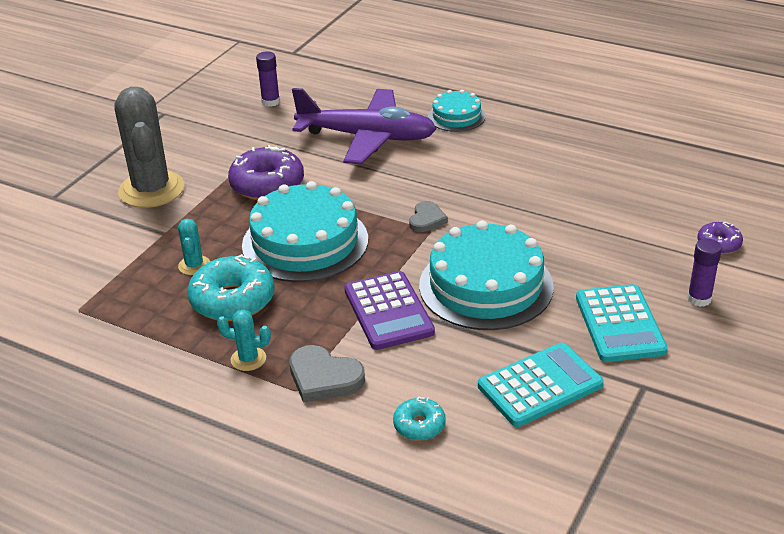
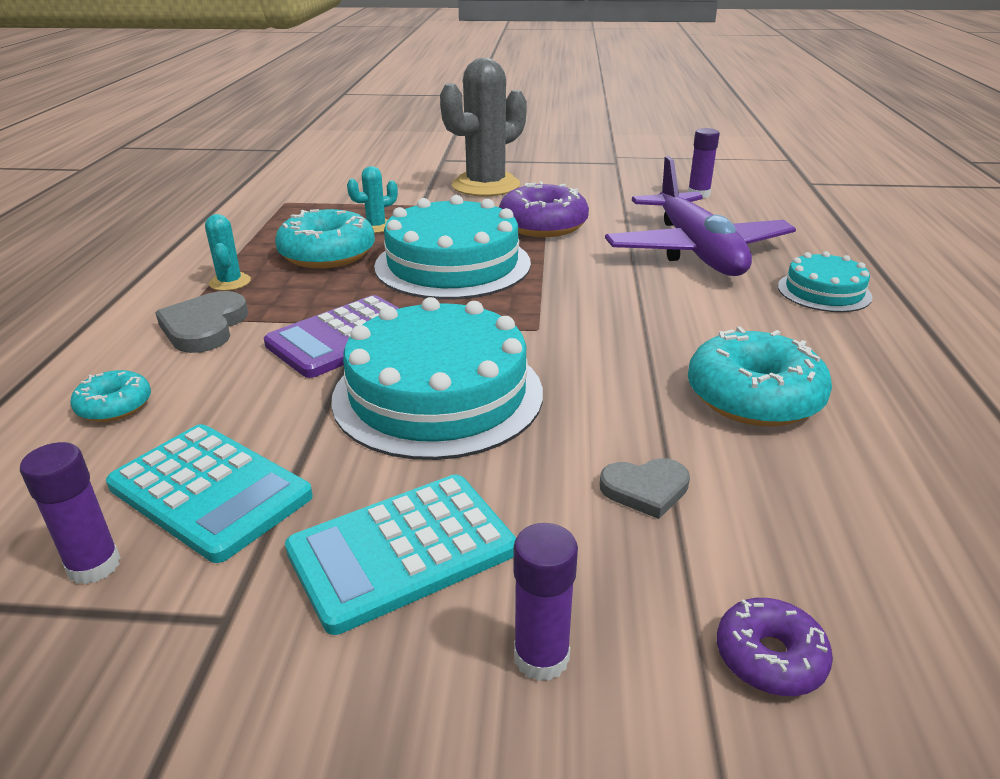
camera: 65 degrees right, 5 degrees down
grey heart [409,201,448,232] -> grey heart moved to [600,458,690,519]
none -> purple glue stick [20,442,121,585]
none -> turquoise donut [688,327,832,426]

